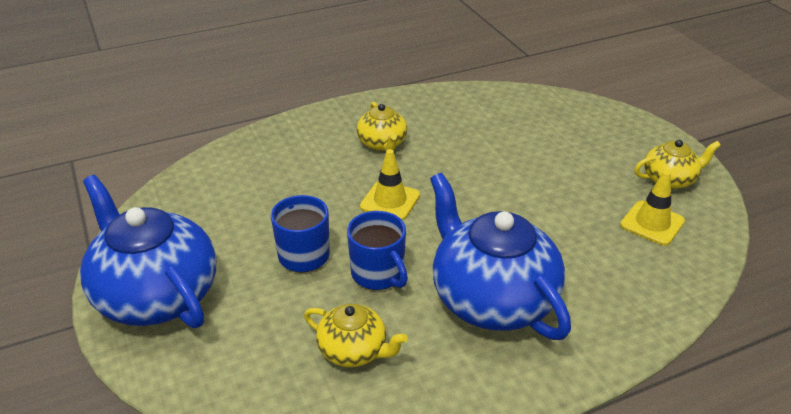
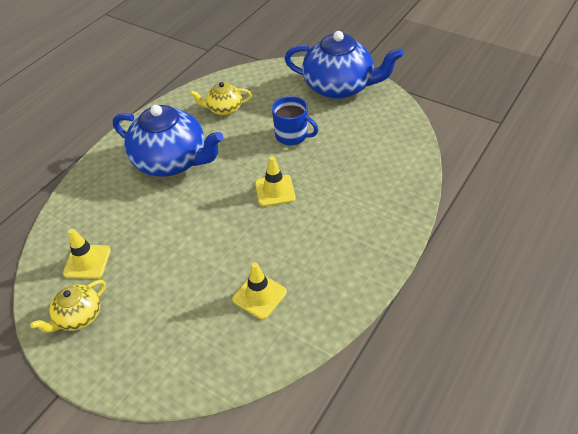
camera: 150 degrees right, 10 degrees up
blue mug [347,211,408,290] -> none
yellow teapot [357,102,407,151] -> none
none -> yellow traffic cone [232,263,287,320]

